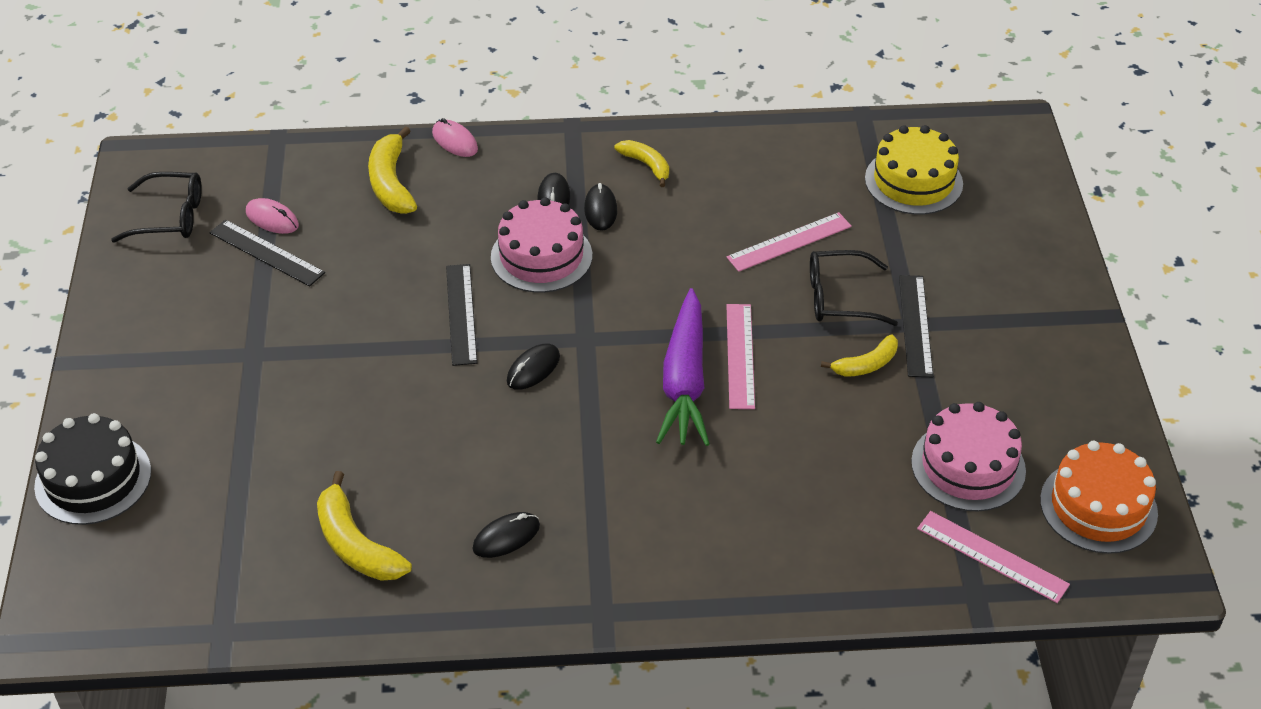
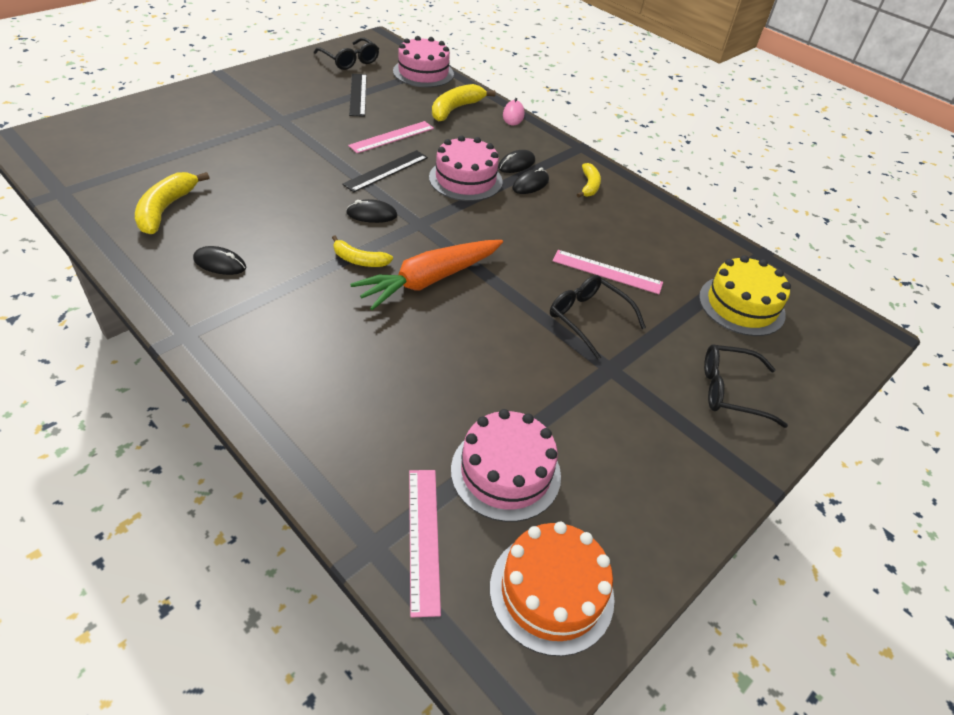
camera: 45 degrees right, 0 degrees up
black cake [34,413,151,525] -> none
pink mouse [246,198,299,234] -> none
purple carrot [656,288,710,446] -> orange carrot [350,240,503,310]
pink ruler [726,304,755,409] -> pink ruler moved to [348,121,434,153]
yellow banana [821,335,898,377] -> yellow banana moved to [332,236,393,267]
black ruler [899,275,933,377] -> none
none -> pink cake [393,36,454,87]
none -> black glasses [704,344,788,428]

